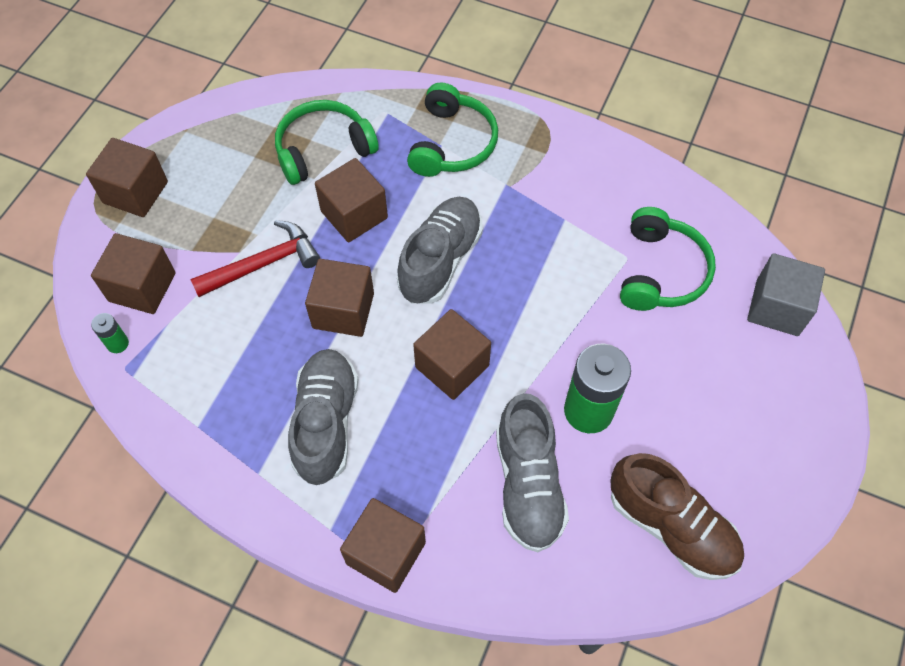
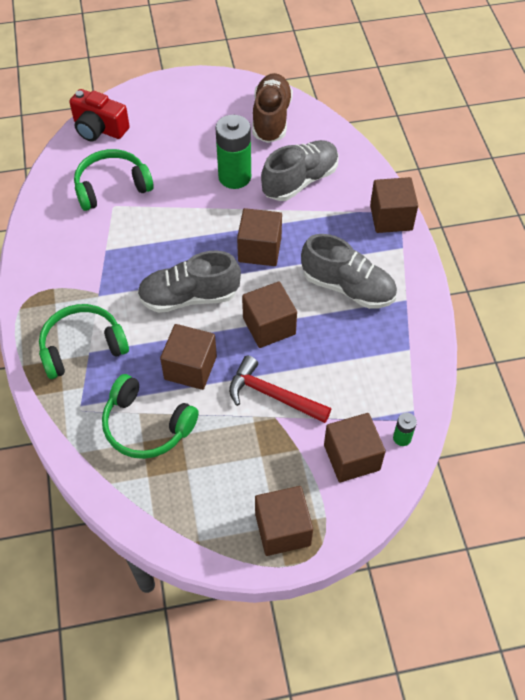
camera: 125 degrees left, 5 degrees down
grey shoe [288,349,358,485] -> grey shoe turned 120 degrees counterclockwise [301,234,397,309]
grey cube [747,253,825,336] -> red camera [69,89,130,141]

